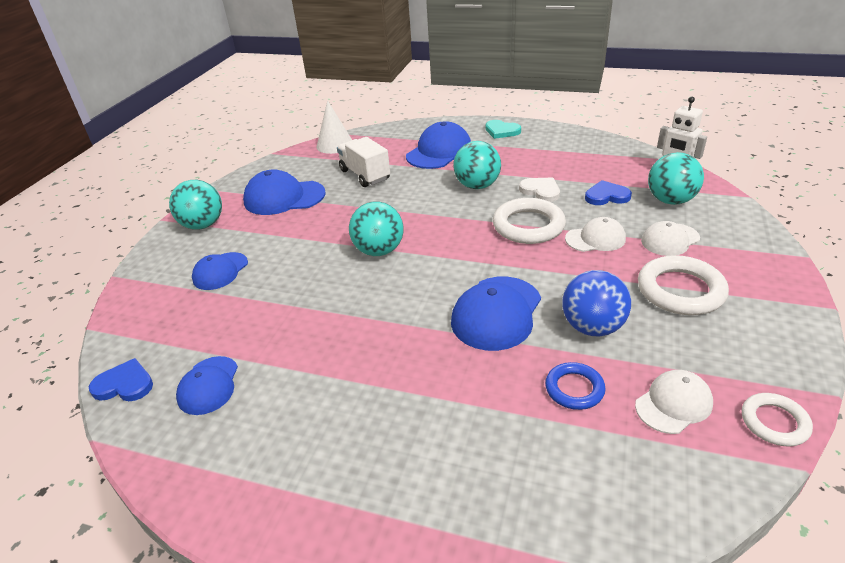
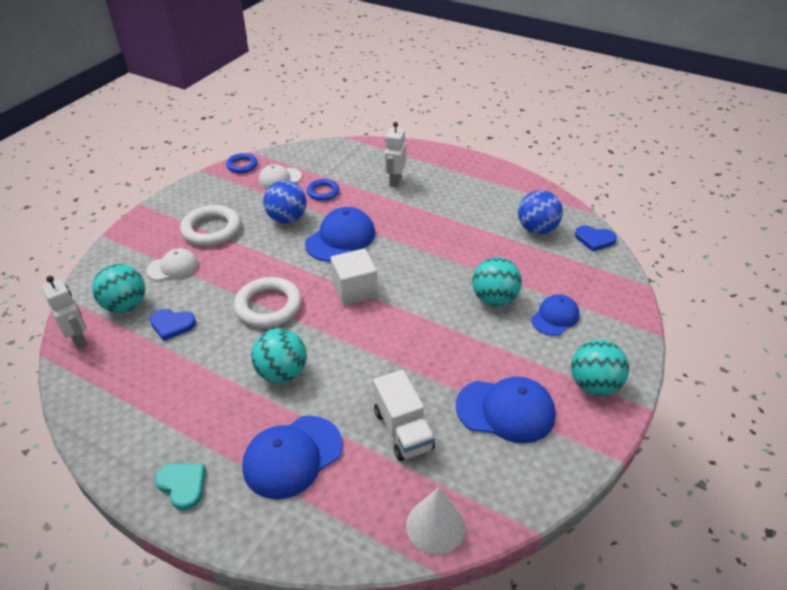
camera: 170 degrees left, 5 degrees up
blue cap [176,356,238,415] -> blue ball [518,190,563,234]
turquoise ball [349,202,404,256] -> turquoise ball moved to [472,257,522,306]
white heart [519,178,560,202] -> none
white cap [565,217,626,252] -> none
white ring [742,393,813,446] -> blue ring [226,153,258,173]
none -> white cube [331,248,378,306]
none -> white robot [385,122,406,187]

